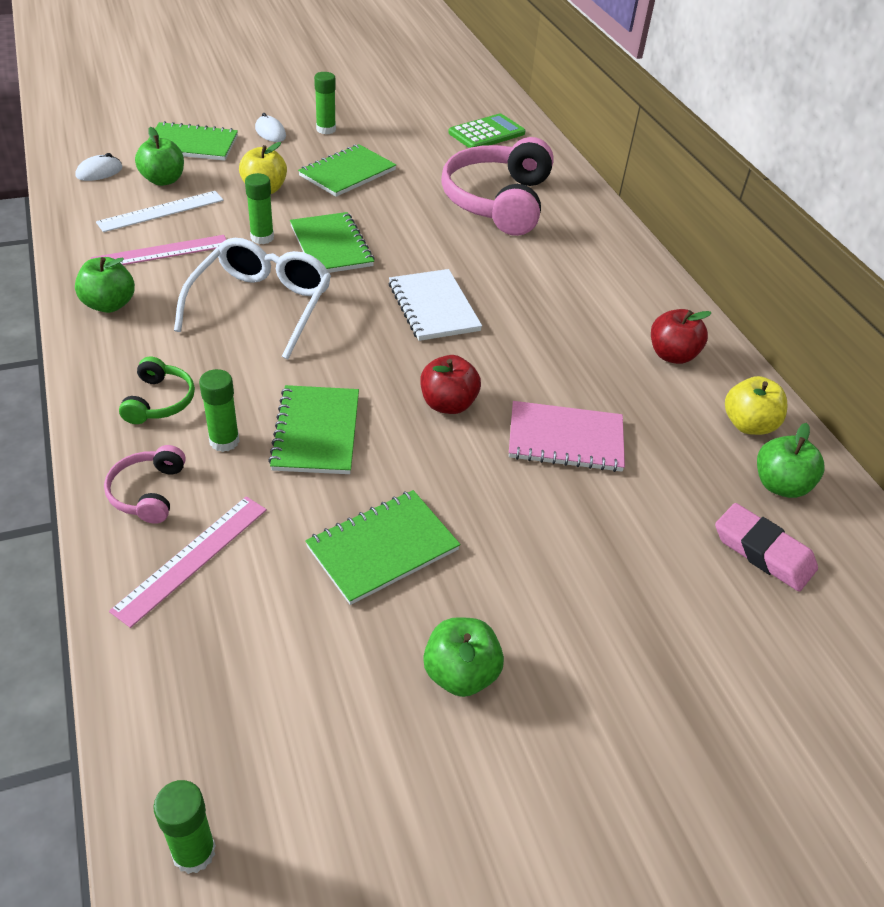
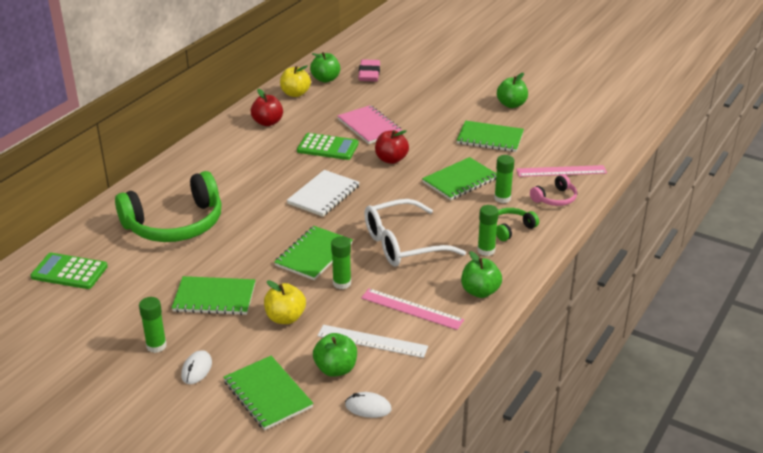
camera: 125 degrees left, 10 degrees down
green glue stick [153,780,216,874] -> green glue stick moved to [477,205,499,256]
pink headphones [441,137,554,236] -> green headphones [115,171,222,242]
none -> green calculator [297,133,359,160]

